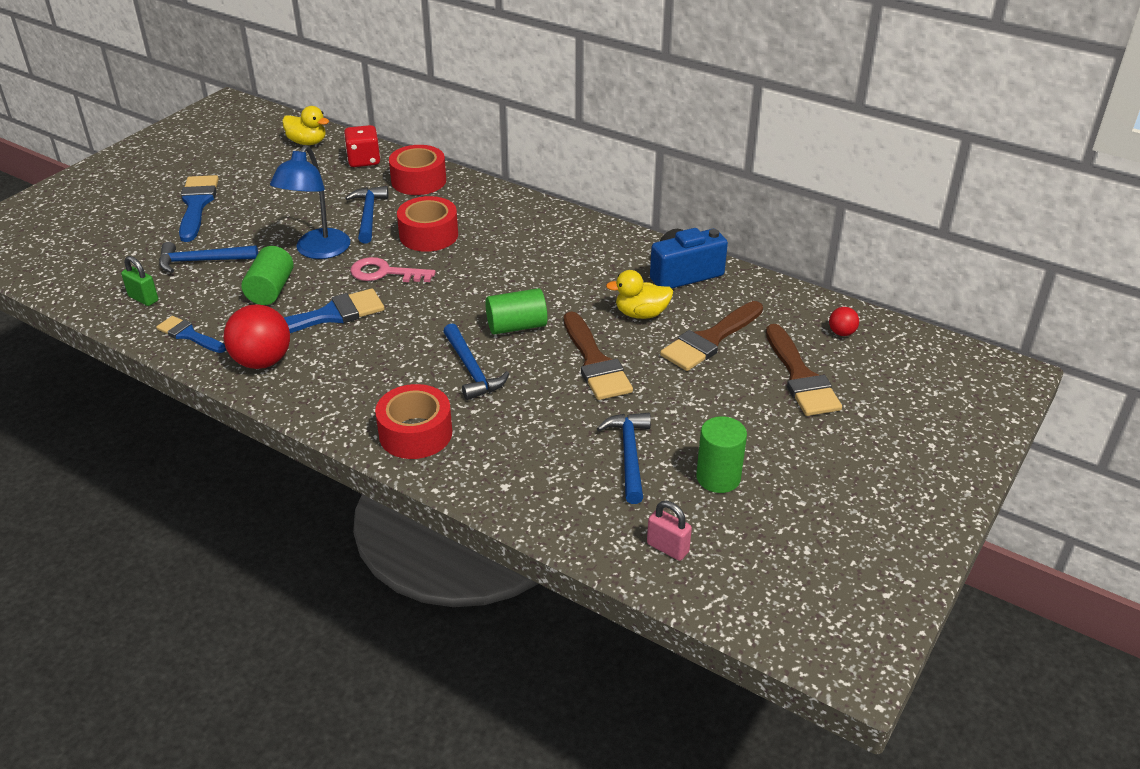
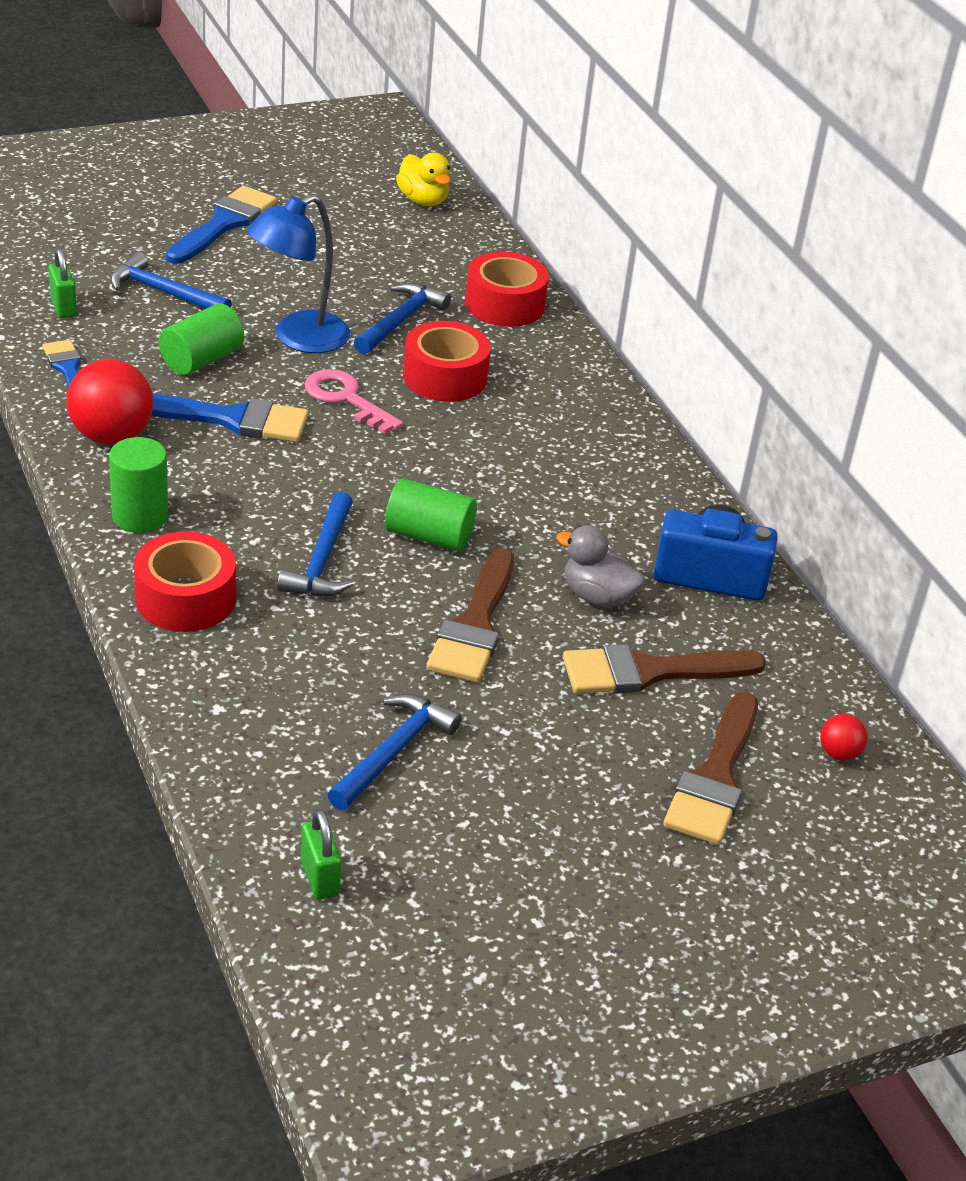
camera: 30 degrees right, 0 degrees up
red dice [344,125,381,167] -> none
yellow duck [606,270,673,319] -> grey duck [556,525,645,608]
pink padlock [647,501,692,561] -> green padlock [301,809,342,900]
green cylinder [696,416,747,493] -> green cylinder moved to [109,437,168,533]

